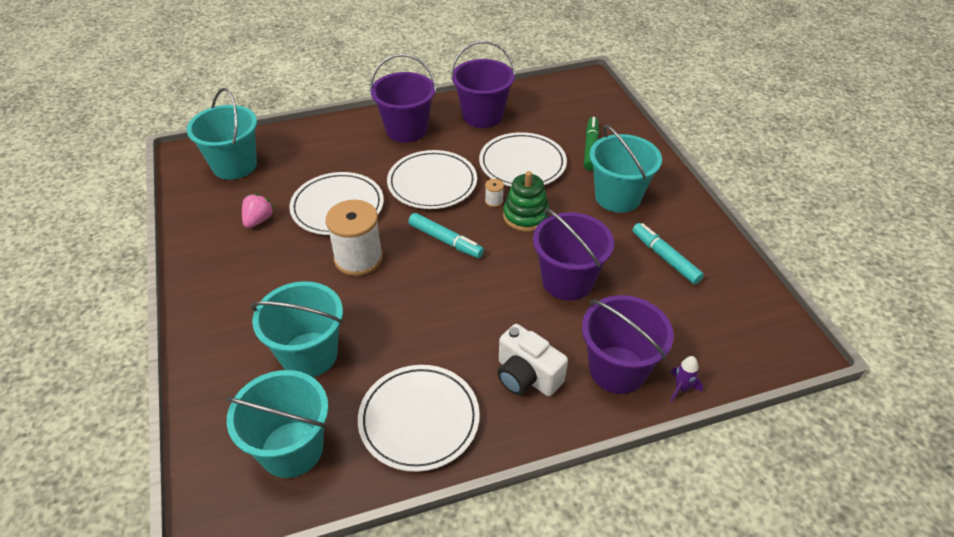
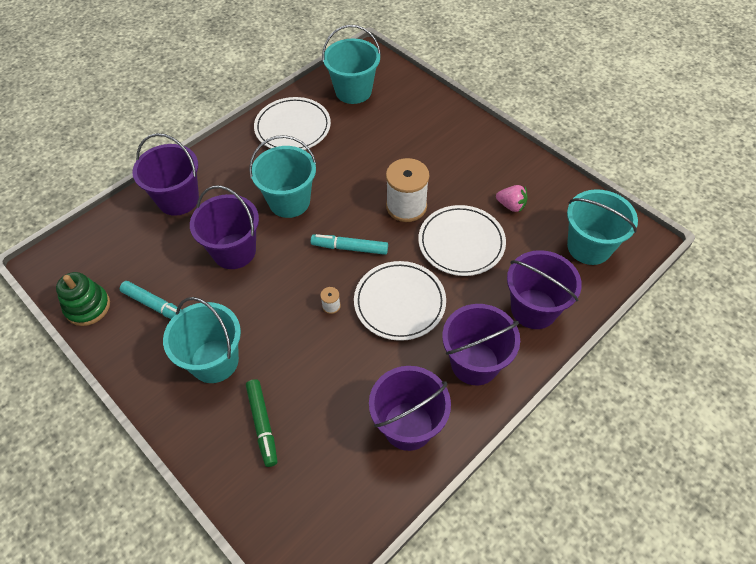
camera: 155 degrees right, 10 degrees up
pink strawberry [242,193,275,228] -> pink strawberry turned 60 degrees counterclockwise [496,185,528,212]
turquoise bucket [251,281,343,377] -> turquoise bucket moved to [249,135,316,218]
white plate [479,132,567,187] -> none
white camera [497,324,568,396] -> none
green stacking toy [503,171,549,232] -> green stacking toy moved to [56,272,110,326]
purple rocket [670,356,703,402] -> none
none -> purple bucket [507,250,582,329]

